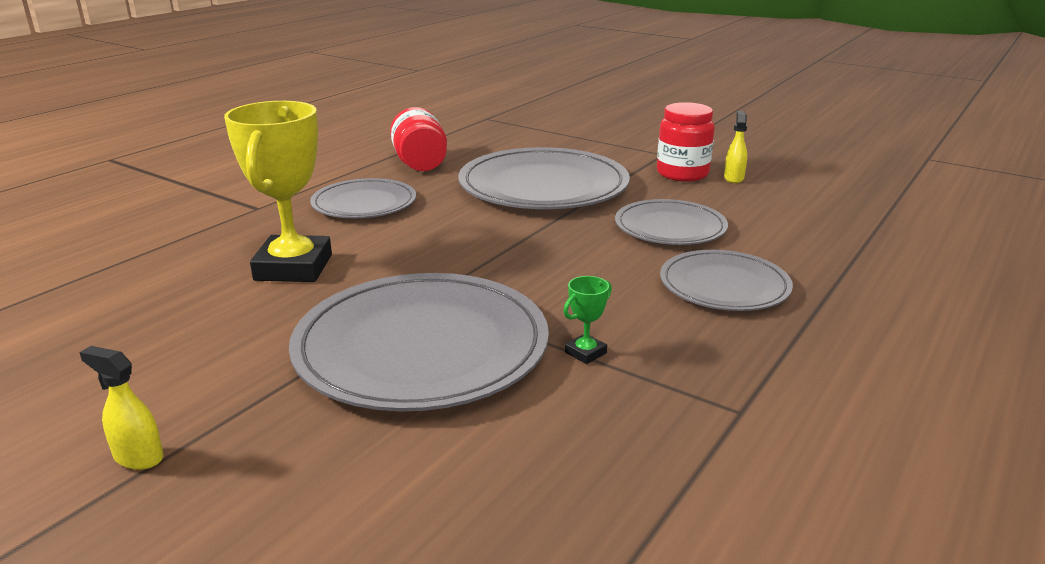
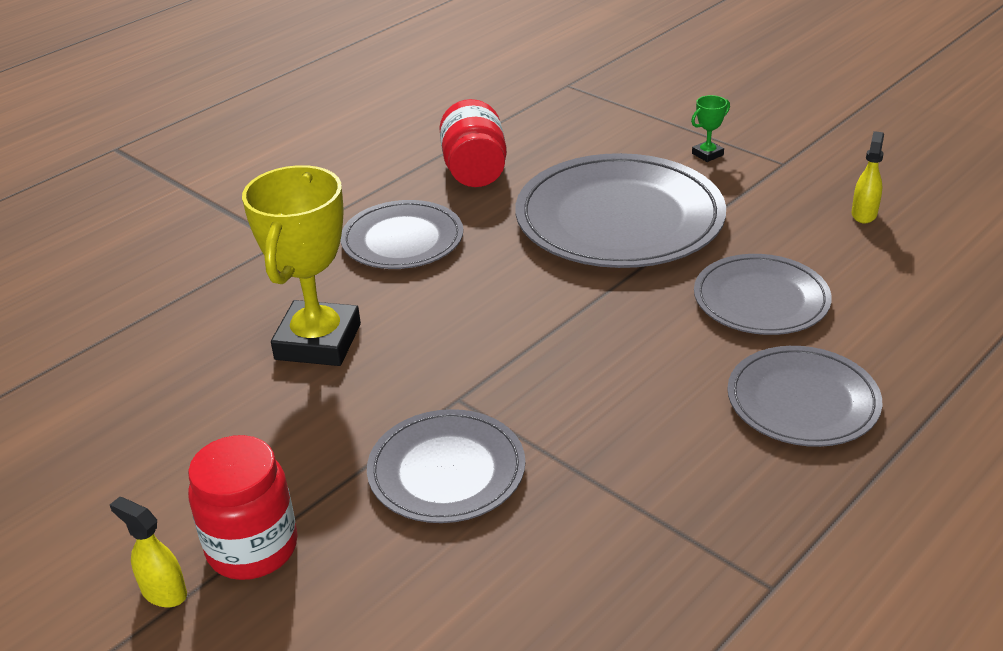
camera: 10 degrees right, 10 degrees up
grey plate [289,273,549,412] -> grey plate [367,409,525,523], size x0.58
green trophy [563,276,612,364] -> green trophy moved to [691,95,730,162]
red jar [657,102,715,181] -> red jar moved to [188,435,298,580]

